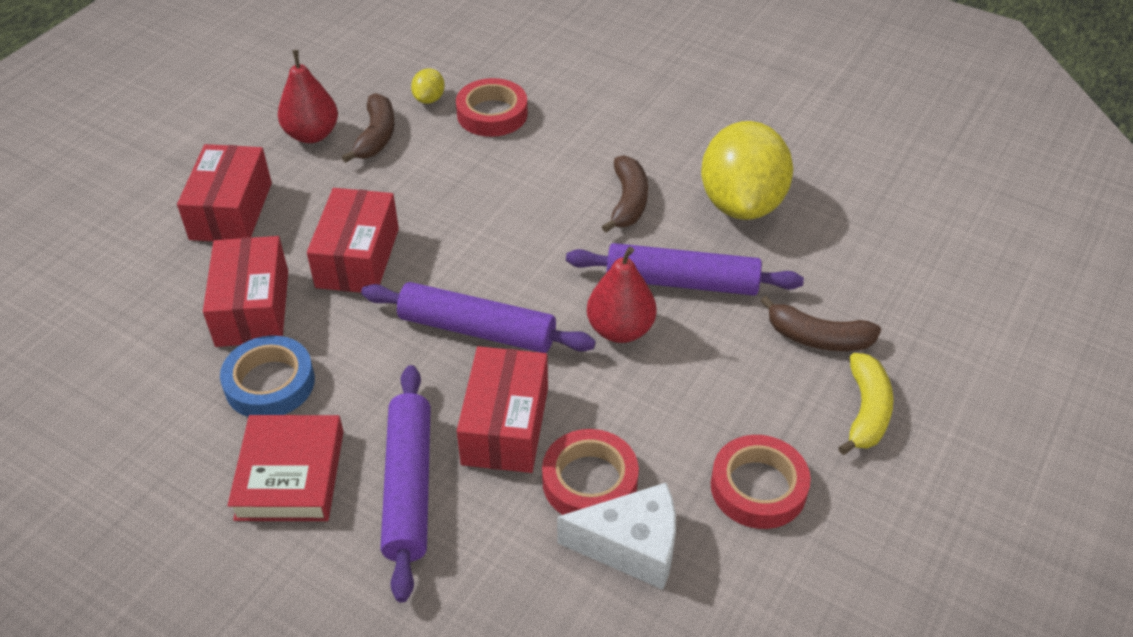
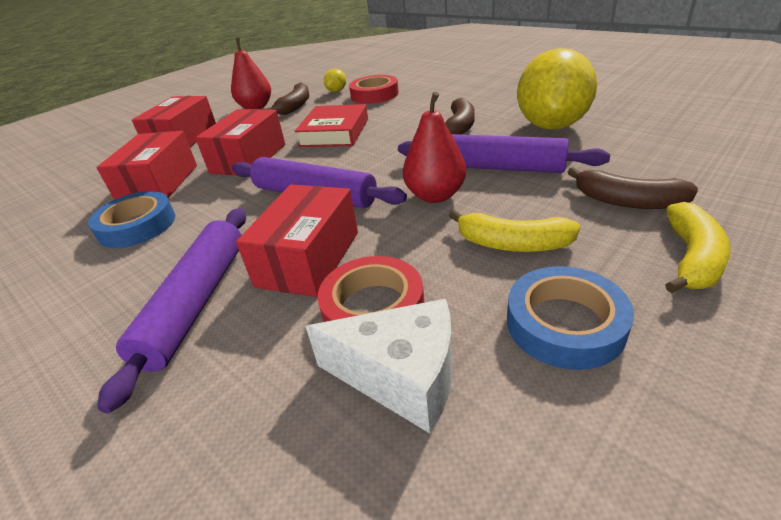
camera: 15 degrees right, 10 degrees down
red book [227,415,344,521] -> red book moved to [294,104,368,147]
red tape [711,435,811,529] -> blue tape [507,266,634,370]
none -> yellow banana [449,210,580,252]

